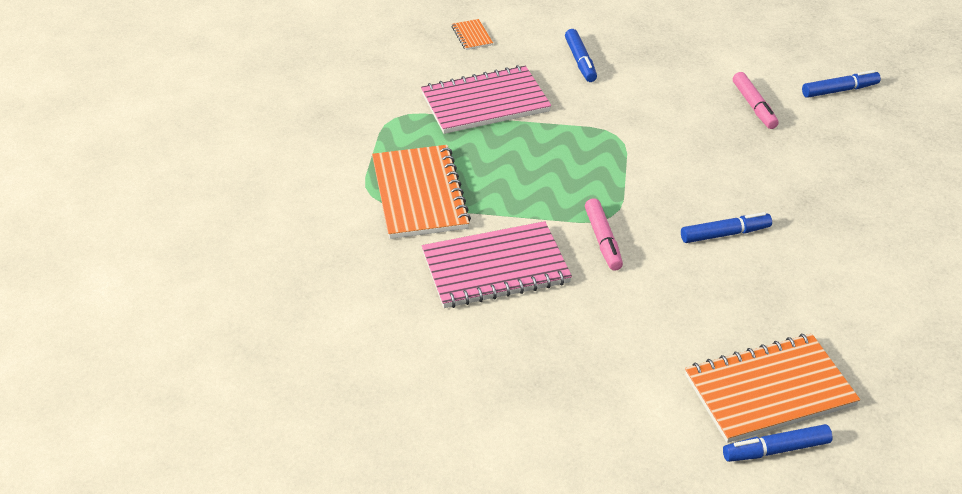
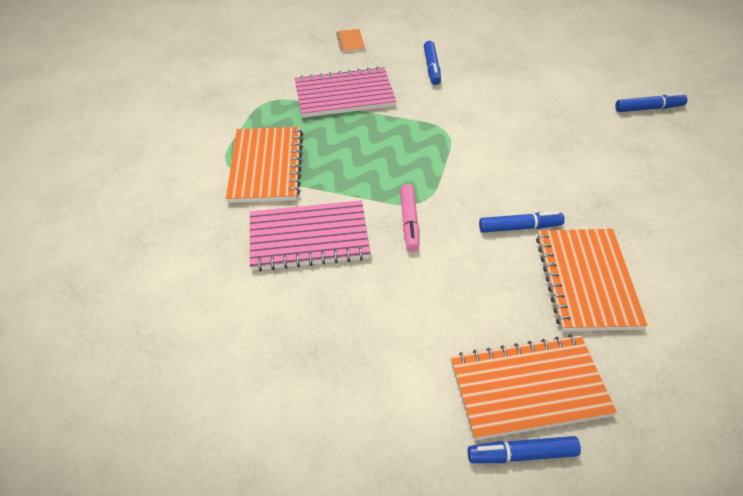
camera: 10 degrees right, 5 degrees up
pink marker [733,72,779,129] -> none
none -> orange notebook [536,229,647,332]

